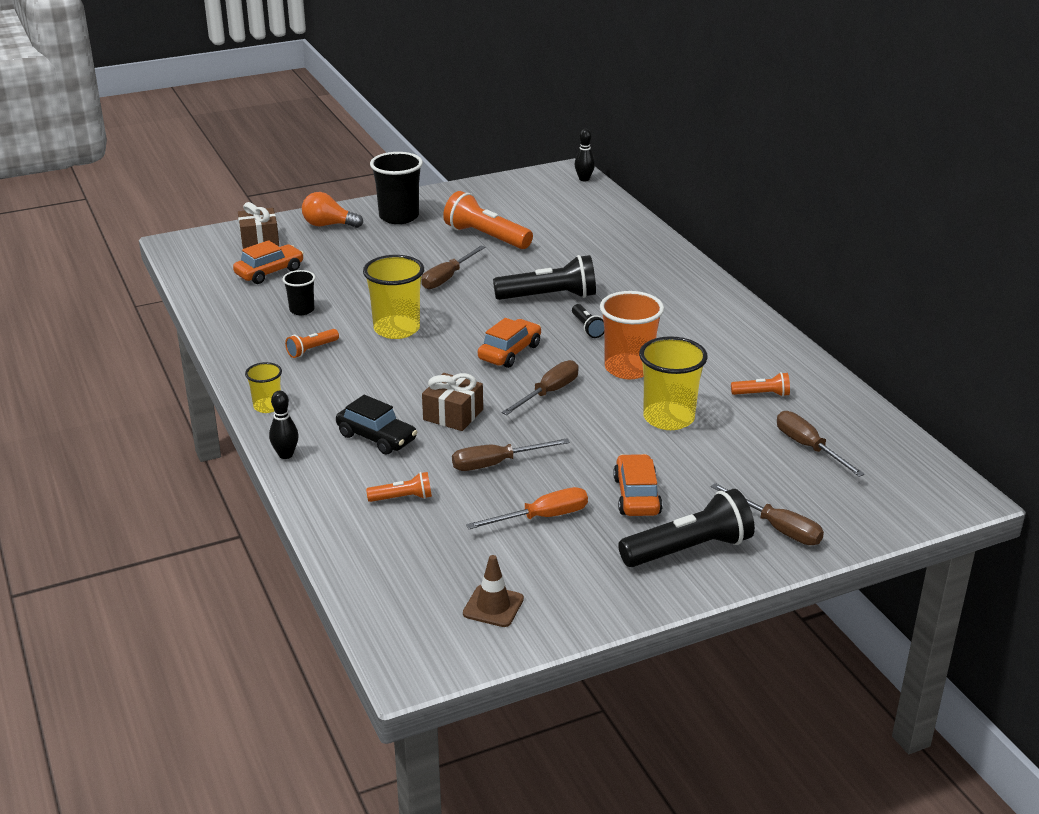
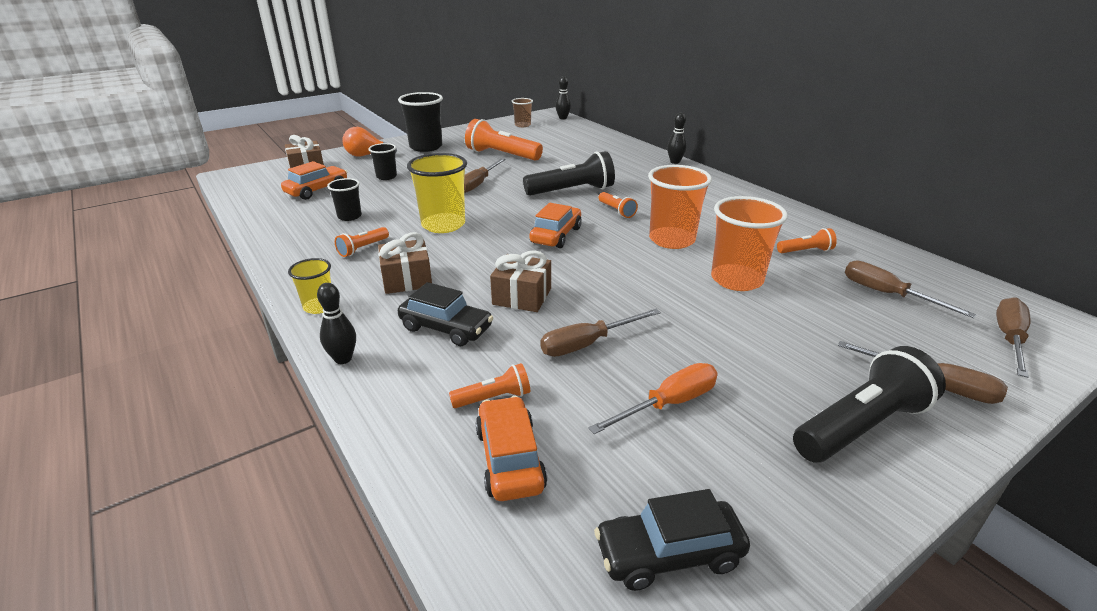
camera: 10 degrees left, 0 degrees up
brown traffic cone [463,555,524,627] -> black car [594,489,750,591]
brown screwdriver [502,360,579,415] -> brown screwdriver moved to [996,297,1031,378]
black flashlight [572,304,604,338] -> orange flashlight [599,192,638,218]
orange car [613,454,663,516] -> orange car moved to [476,396,547,501]
yellow cup [639,336,708,430] -> orange cup [711,196,788,291]
none -> black cup [369,143,397,180]
none -> brown gift [378,232,432,294]
none -> brown cup [512,98,533,127]
none -> black bowling pin [667,113,687,164]

